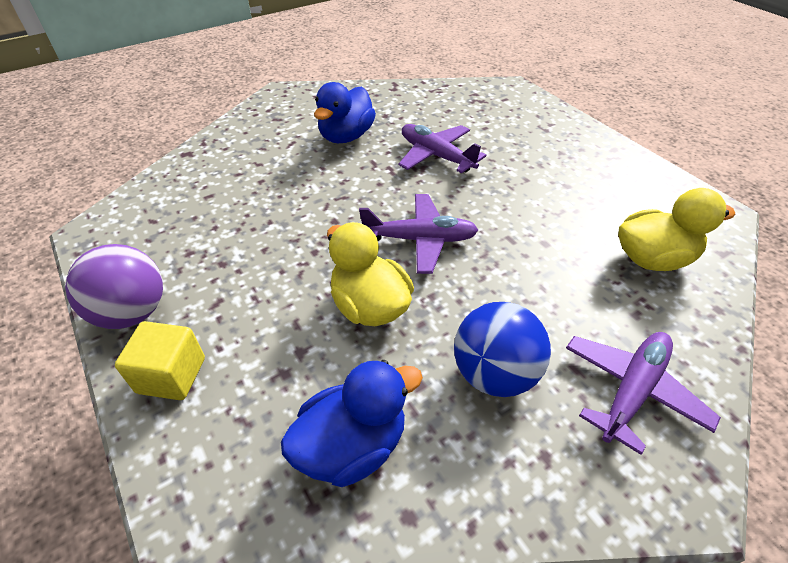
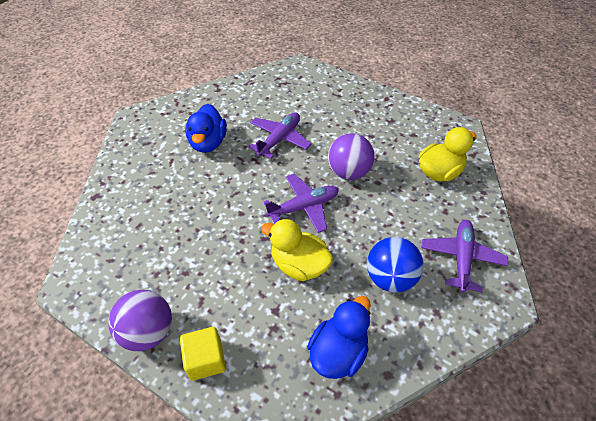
camera: 25 degrees left, 5 degrees up
purple plane [398,124,486,173] -> purple plane turned 105 degrees clockwise [248,112,311,159]
none -> purple ball [328,133,375,180]

